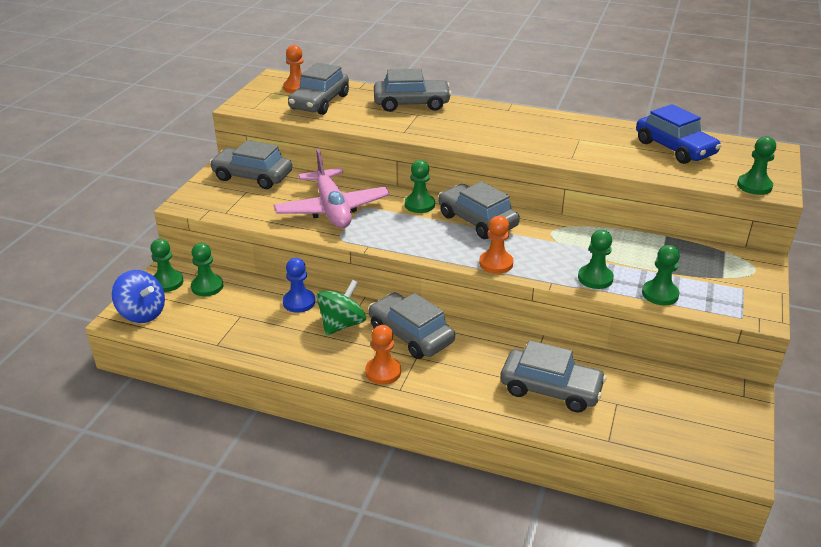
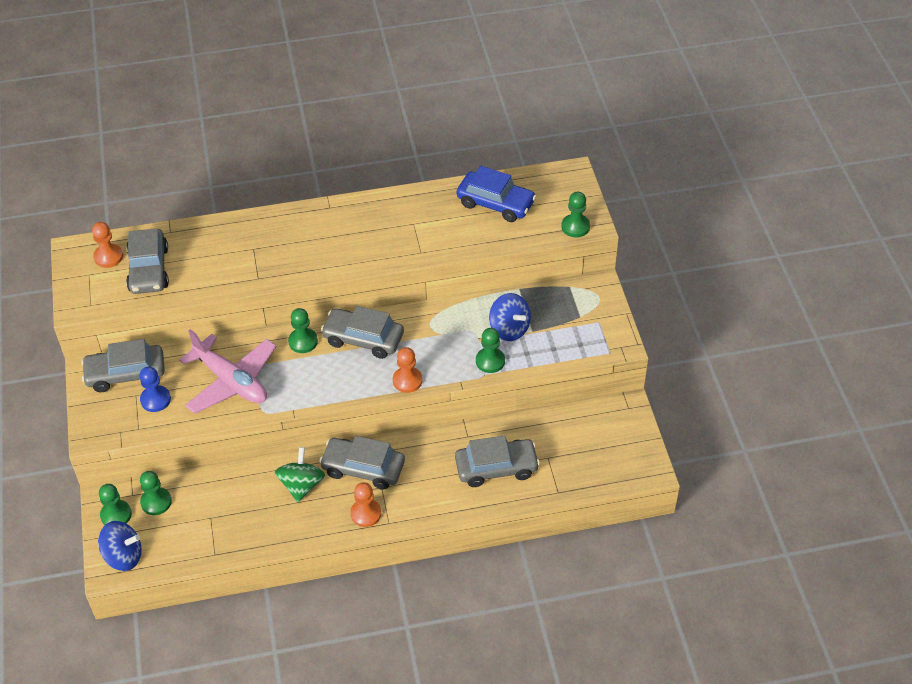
camera: 30 degrees left, 15 degrees up
blue pawn [283,258,315,313] -> blue pawn moved to [139,367,171,412]
grey car [374,69,452,112] -> none
green pawn [642,245,680,305] -> none
none -> blue spinning top [489,293,531,341]

